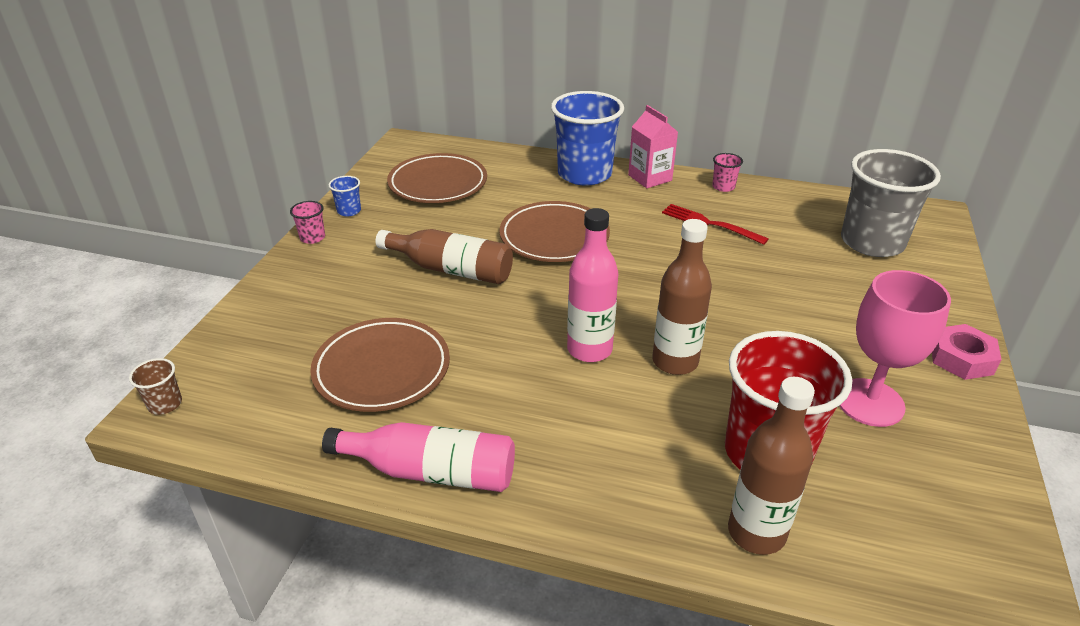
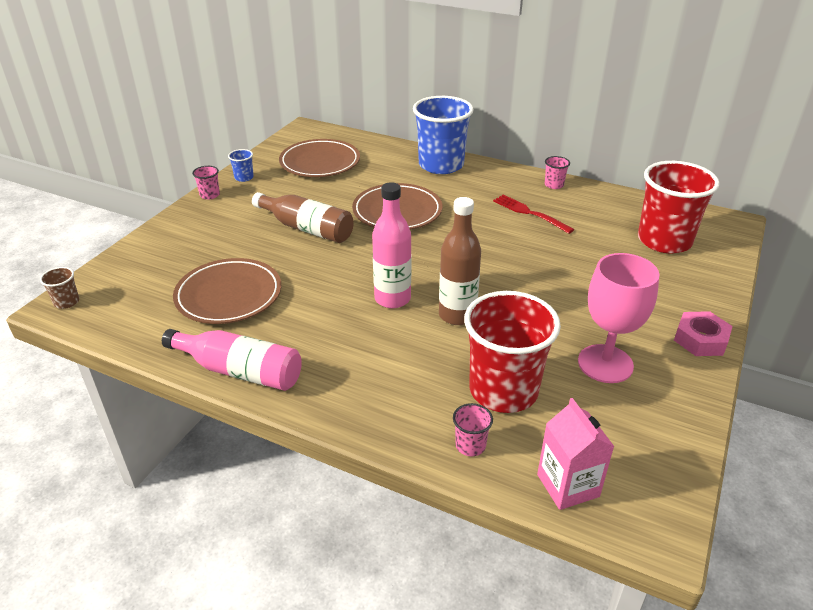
camera: 10 degrees right, 0 degrees up
pink carton [628,105,678,188] -> pink carton moved to [537,398,615,510]
brown bottle [728,377,815,555] -> pink cup [453,403,493,456]
grey cup [841,149,941,257] -> red cup [638,161,720,253]

